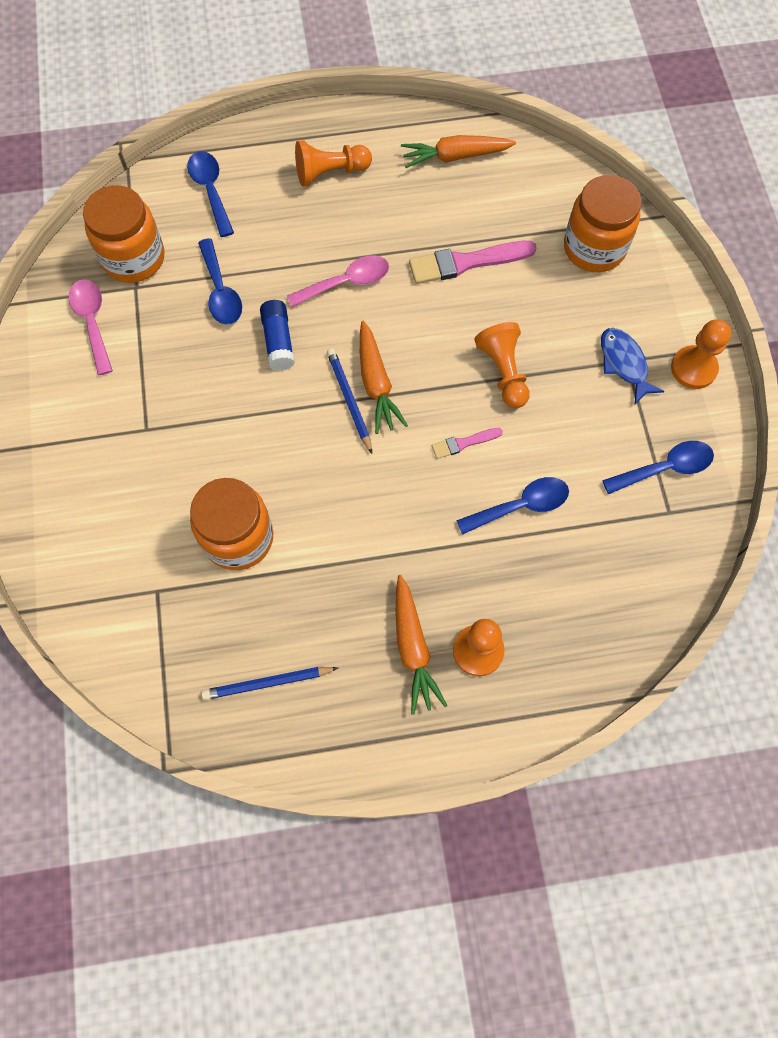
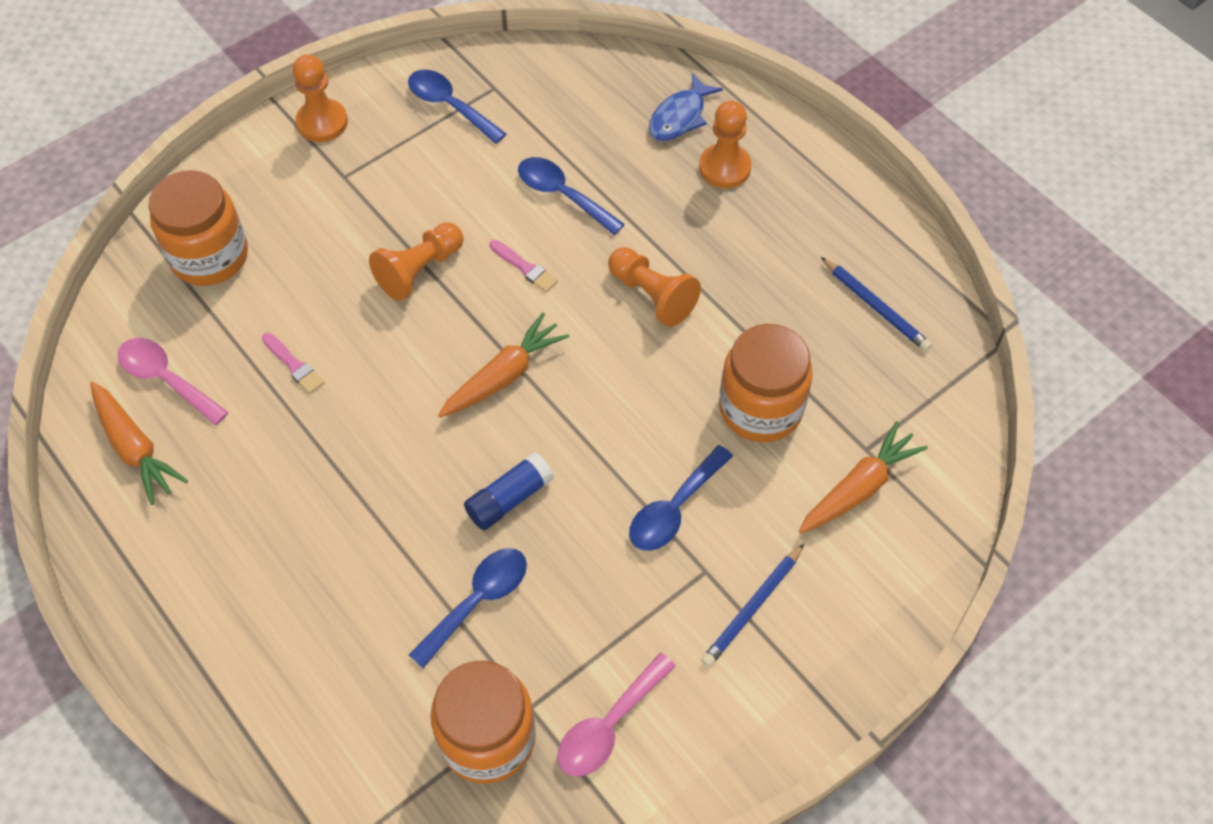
camera: 120 degrees left, 10 degrees down
blue spoon [187,151,234,237] -> blue spoon moved to [629,445,733,551]
pink spoon [287,255,389,307] -> pink spoon moved to [117,338,229,425]
orange pawn [295,140,372,187] -> orange pawn moved to [608,247,701,327]
blue pencil [327,348,372,454] -> blue pencil moved to [701,543,804,667]
orange carrot [395,575,448,715] -> orange carrot moved to [799,421,928,534]
pink brush [409,241,537,284] -> pink brush [262,333,324,394], size x0.53
blue fish [601,328,664,404] -> blue fish moved to [649,73,723,141]

